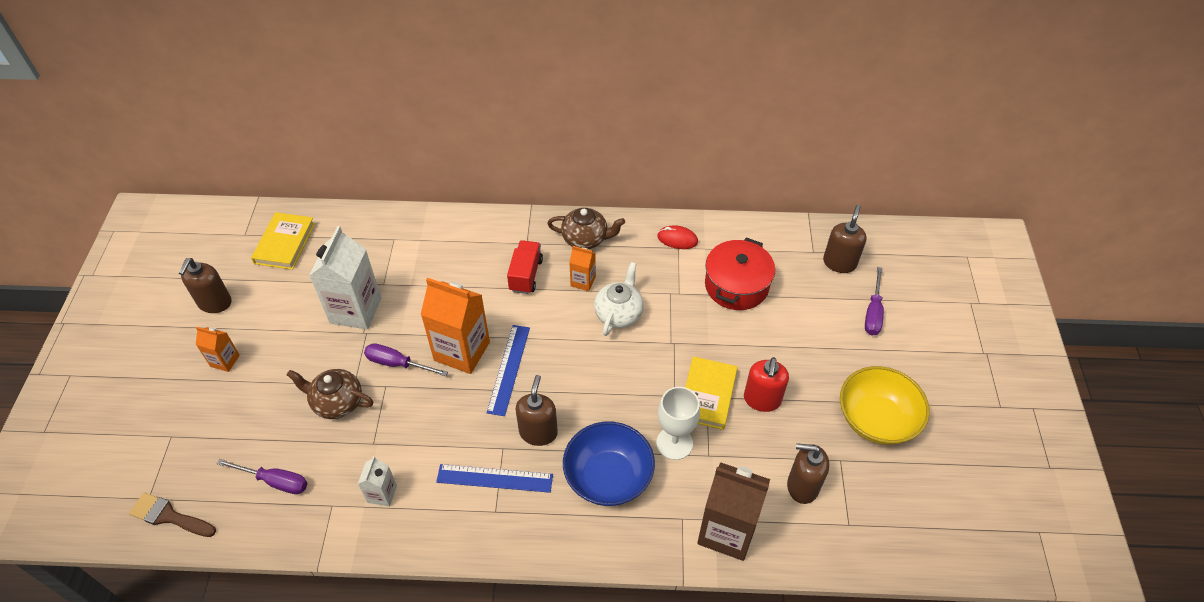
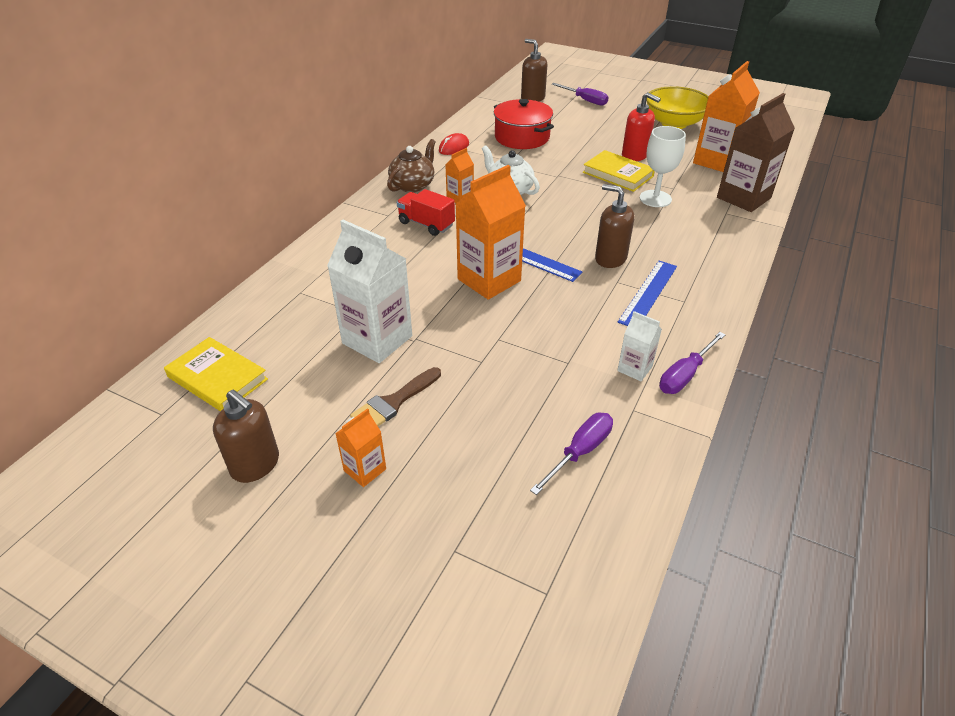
camera: 65 degrees left, 10 degrees down
brown brush [129,493,216,537] -> brown brush moved to [350,367,441,426]
brown teapot [287,369,373,419] -> none
purple screwdriver [364,343,448,376] -> purple screwdriver moved to [659,332,726,394]
blue bowl [563,422,655,506] -> none
brown soap dispenser [787,443,829,504] -> orange carton [693,61,760,172]

